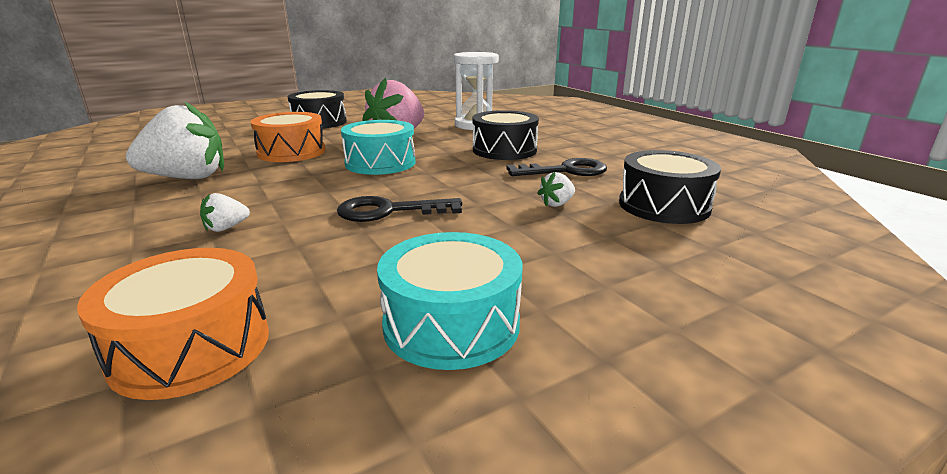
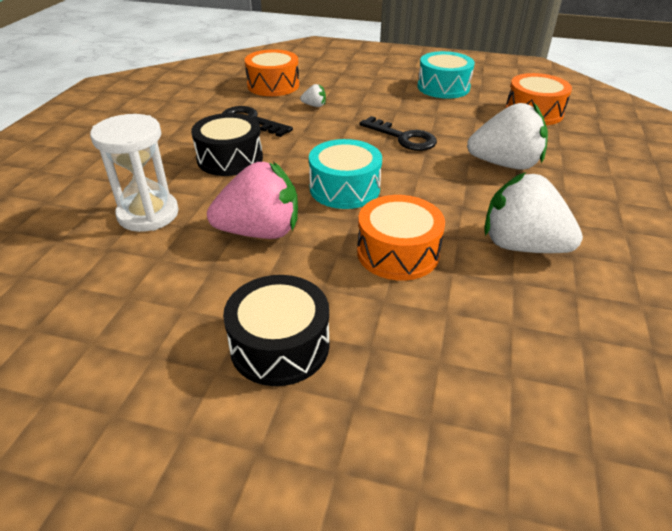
camera: 135 degrees left, 15 degrees up
white strawberry [200,193,250,232] -> white strawberry [467,103,548,170], size x2.43
black drum [619,150,721,224] -> orange drum [245,49,299,96]

